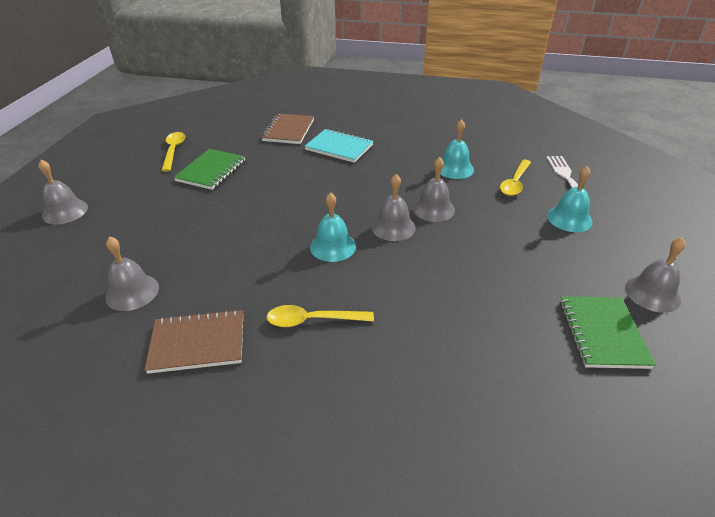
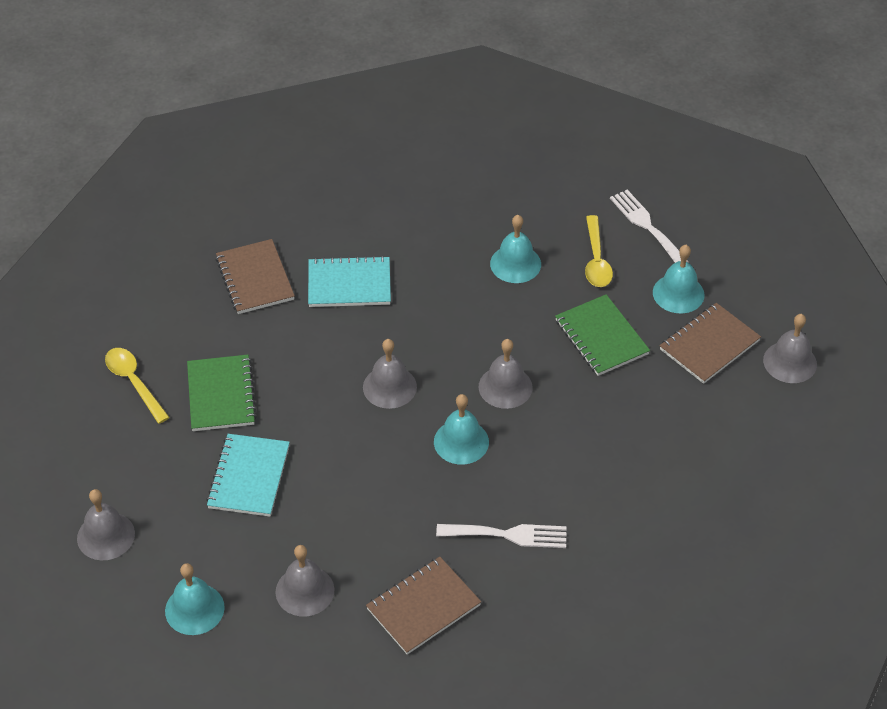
camera: 30 degrees left, 10 degrees up
yellow spoon [266,305,374,327] -> white fork [436,524,567,548]
grey bell [412,157,455,222] -> grey bell moved to [363,339,417,409]
green notebook [560,296,656,369] -> green notebook moved to [555,294,650,376]
none -> turquoise bell [165,563,225,635]
none -> turquoise notebook [206,434,290,517]
none -> brown notebook [659,303,761,384]

